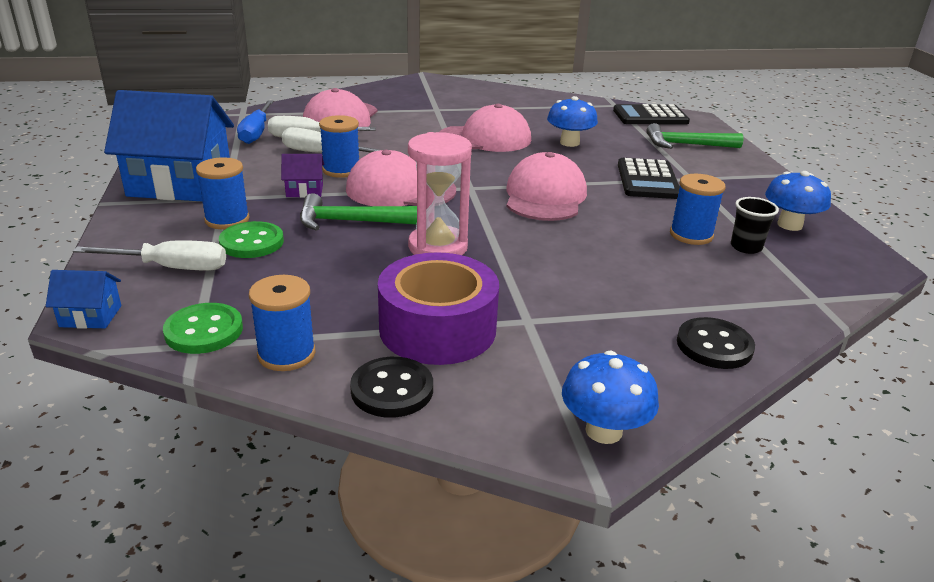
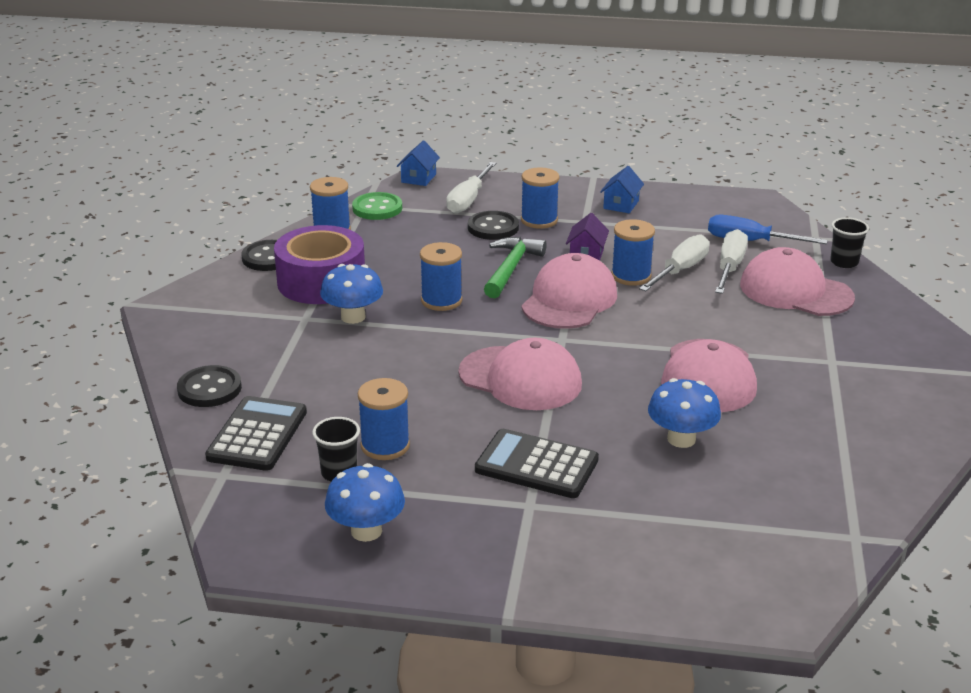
camera: 110 degrees right, 0 degrees up
blue house [104,90,234,201] -> blue house [600,166,644,213], size x0.42
green button [219,221,284,258] -> black button [468,211,519,240]
pink hourglass [408,132,472,255] -> blue spool [420,242,462,311]
blue mushroom [562,350,659,444] -> blue mushroom moved to [320,264,383,324]
black calculator [613,104,690,124] -> black calculator moved to [205,396,307,471]
green hammer [646,123,744,149] -> none
none -> black cup [830,218,869,268]

